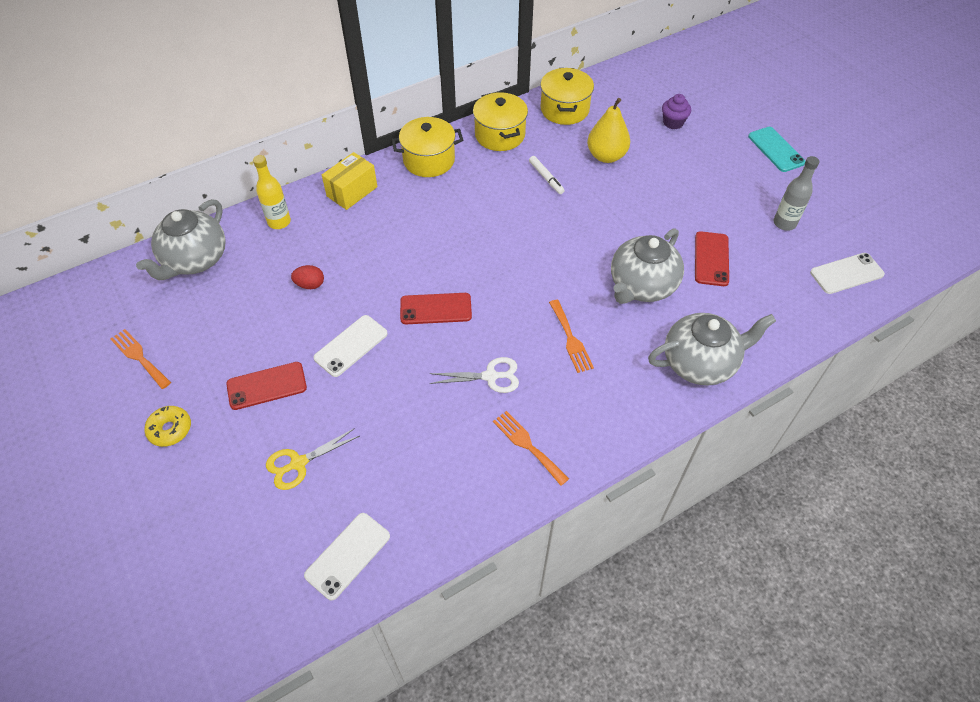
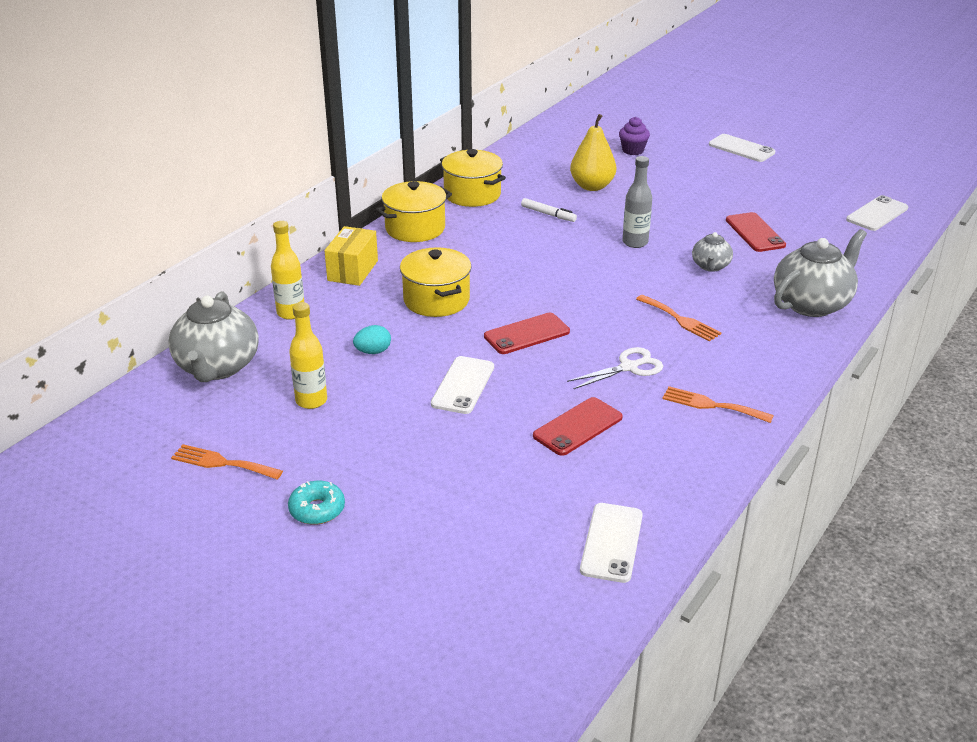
camera: 25 degrees left, 20 degrees down
yellow donut [145,406,191,447] -> turquoise donut [288,481,345,525]
red phone [227,362,307,410] -> red phone moved to [533,397,623,456]
yellow scissors [266,428,360,490] -> none
red egg [291,265,324,289] -> turquoise egg [353,325,391,354]
yellow pot [540,68,594,125] -> yellow pot moved to [400,247,472,317]
grey teapot [611,228,684,304] -> grey teapot [692,232,733,272], size x0.53
turquoise phone [748,127,805,172] -> white phone [709,134,775,162]
grey bottle [773,156,819,231] -> grey bottle moved to [622,156,652,248]
none -> yellow bottle [289,302,327,409]

